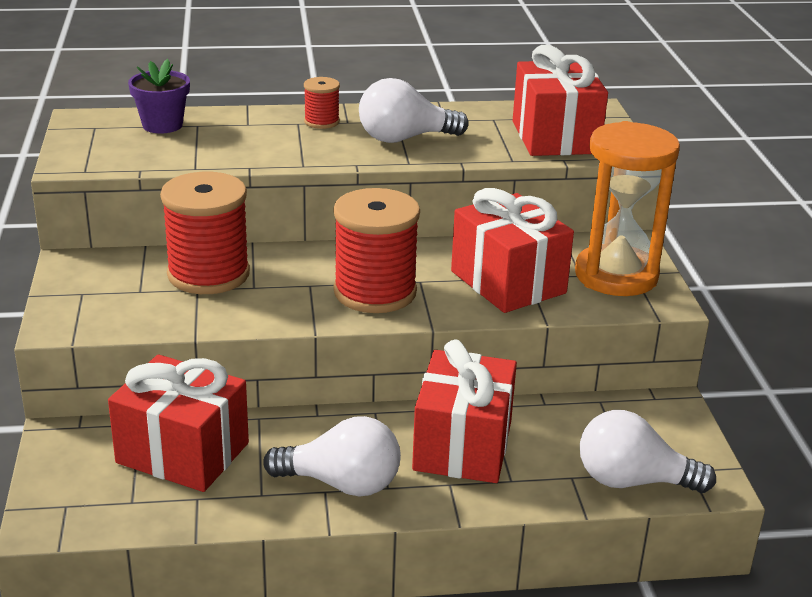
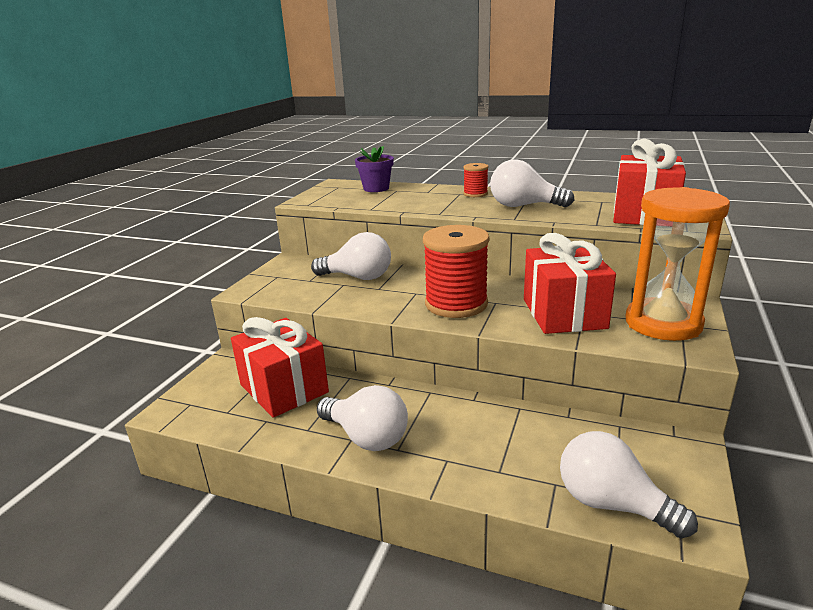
camera: 30 degrees right, 5 degrees down
red spool [160,172,250,294] -> white light bulb [311,232,391,280]
red gift [412,340,517,483] -> none

